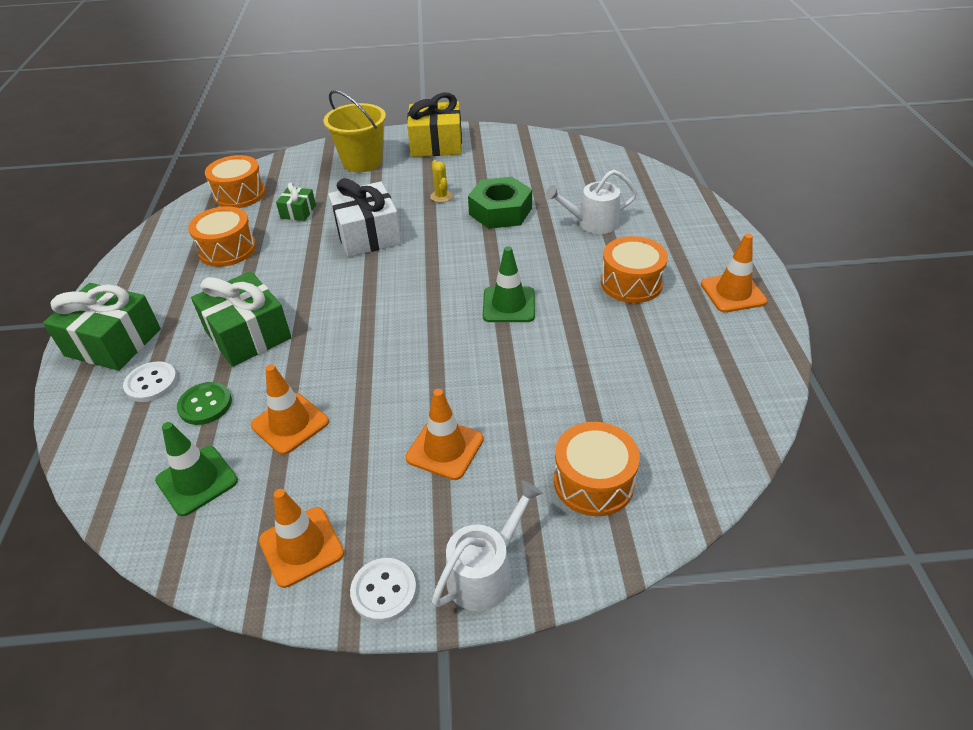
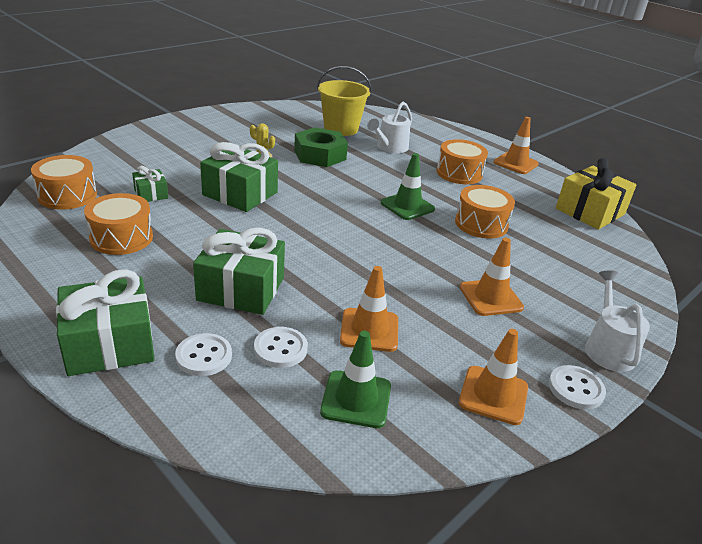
camera: 45 degrees left, 10 degrees down
green button [177,382,232,425] -> white button [254,327,308,368]
yellow bucket [324,90,386,172] -> yellow bucket moved to [317,66,371,136]
white gift [328,178,402,257] -> green gift [200,142,278,212]
yellow gift [407,92,462,157] -> yellow gift moved to [556,158,637,229]
orange drum [554,422,640,516] -> orange drum moved to [455,185,515,239]

